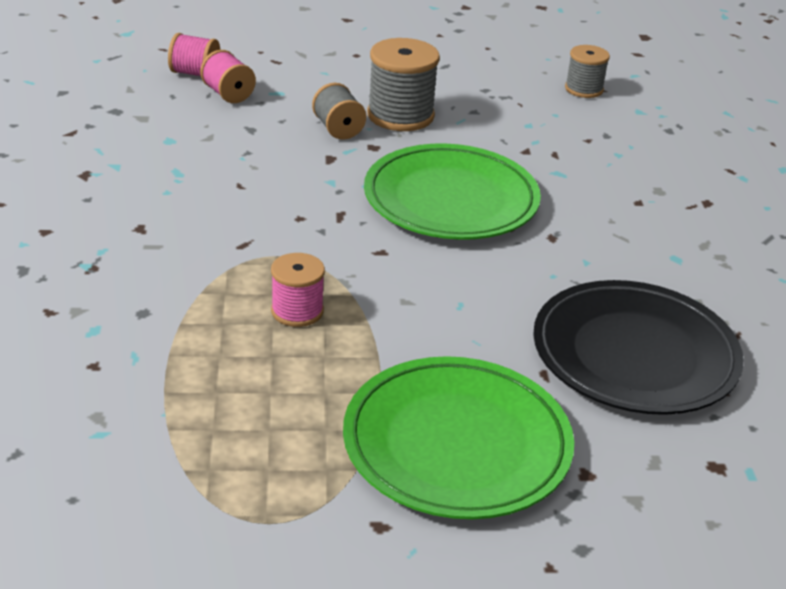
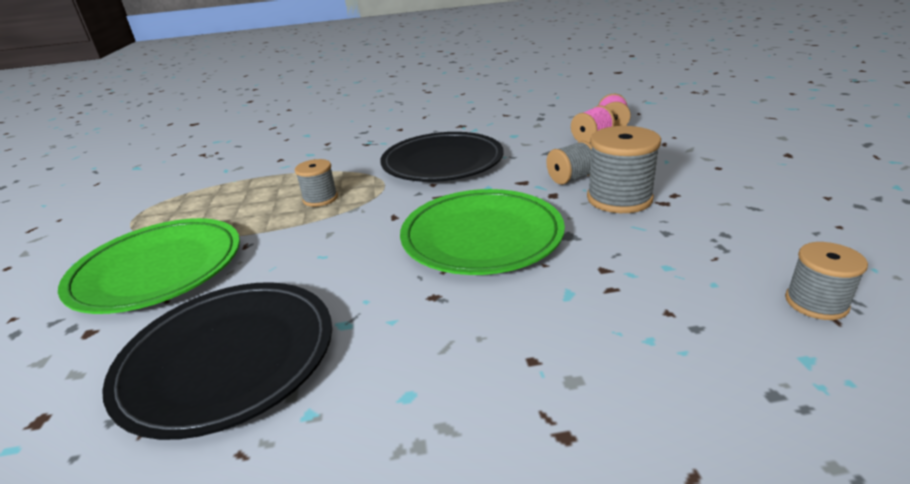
camera: 90 degrees right, 5 degrees down
pink spool [271,253,325,327] -> grey spool [295,159,338,207]
none -> black plate [380,132,504,182]

